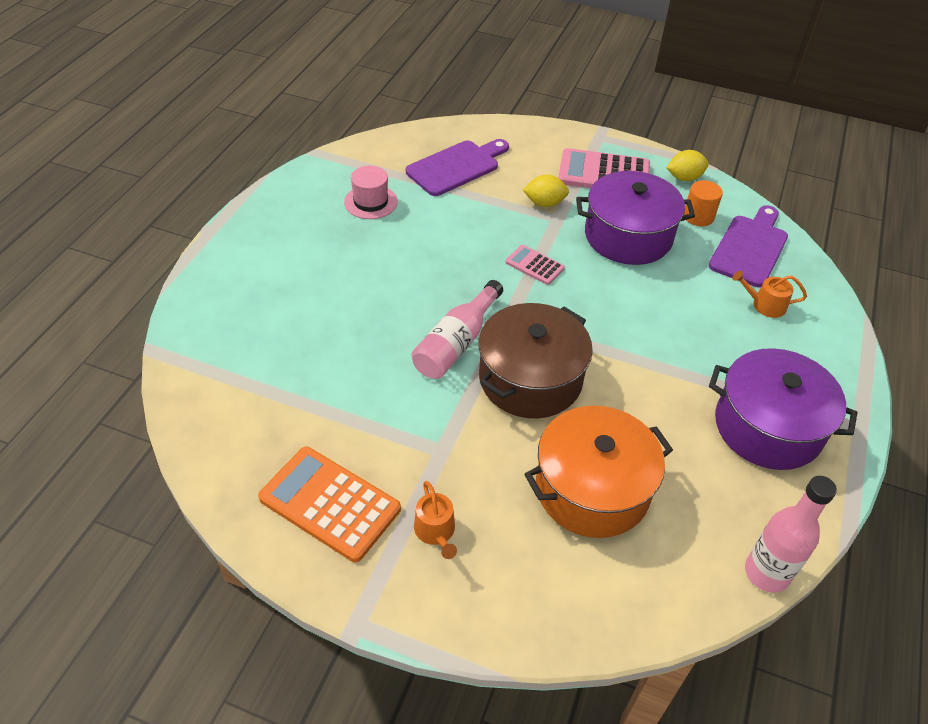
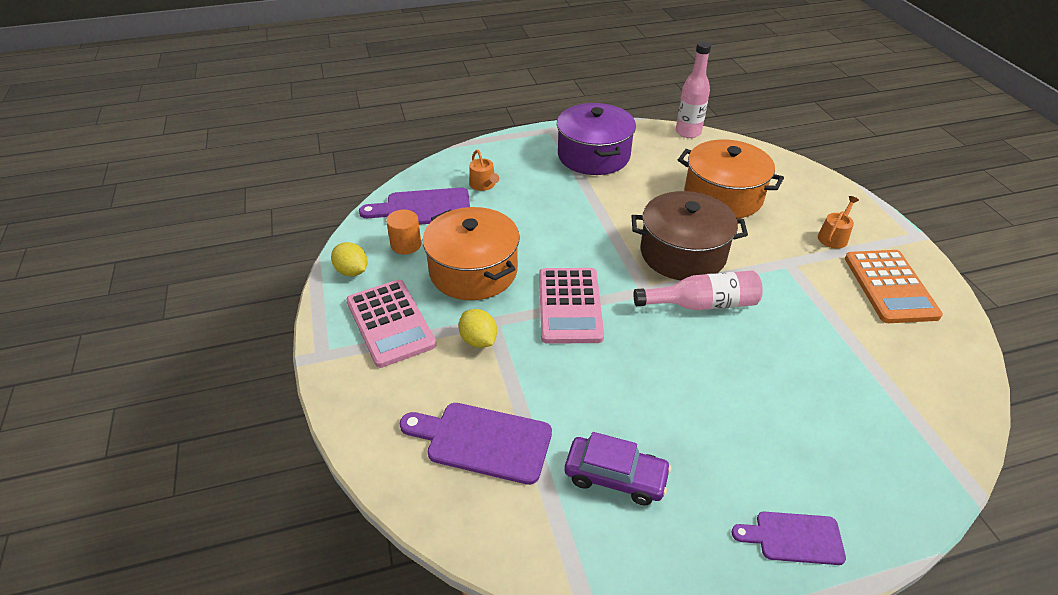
camera: 125 degrees left, 5 degrees down
pink hat [344,166,398,219] -> purple car [565,432,672,505]
pink calculator [505,245,565,285] -> pink calculator [539,268,604,344], size x1.88
purple pot [576,171,695,265] -> orange pot [423,207,520,300]
none -> purple cutting board [732,512,846,565]

